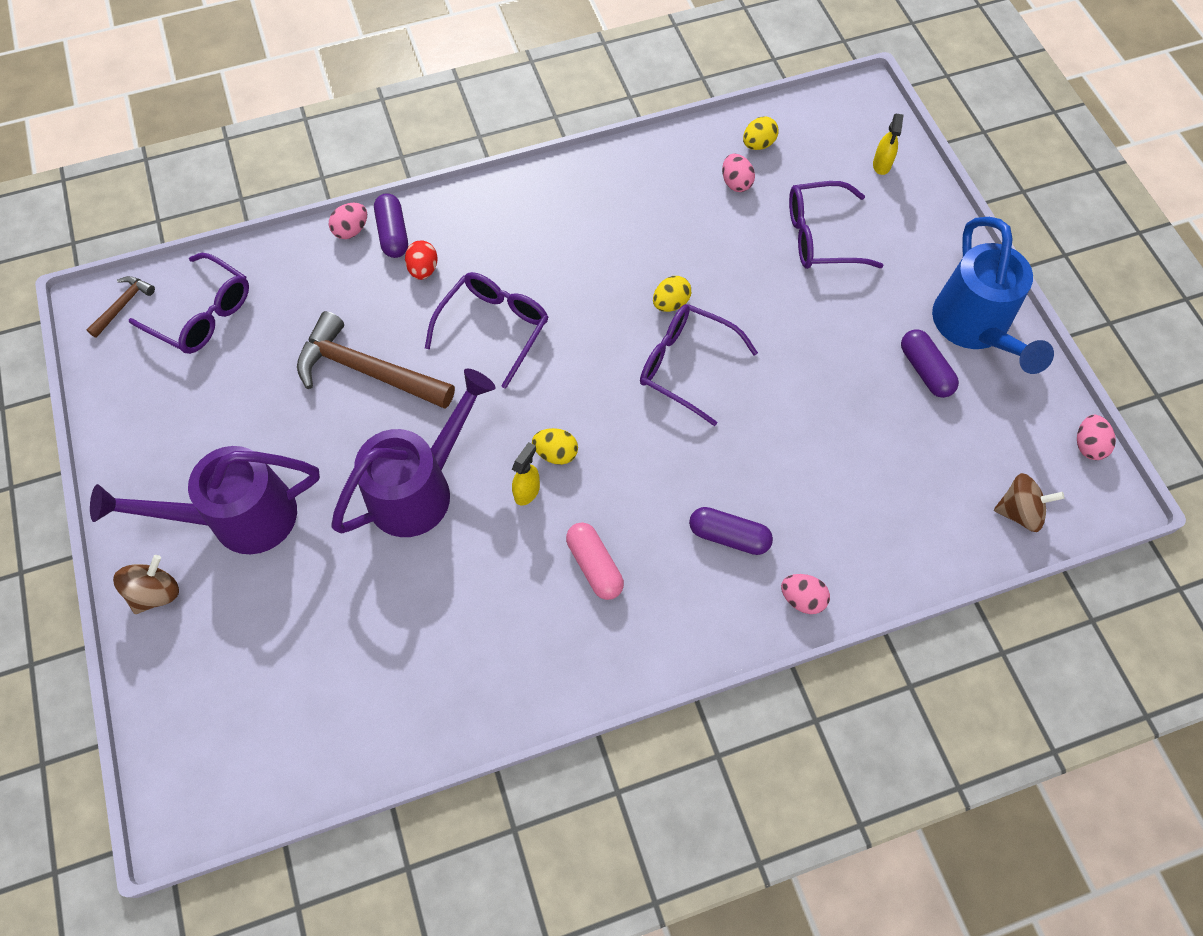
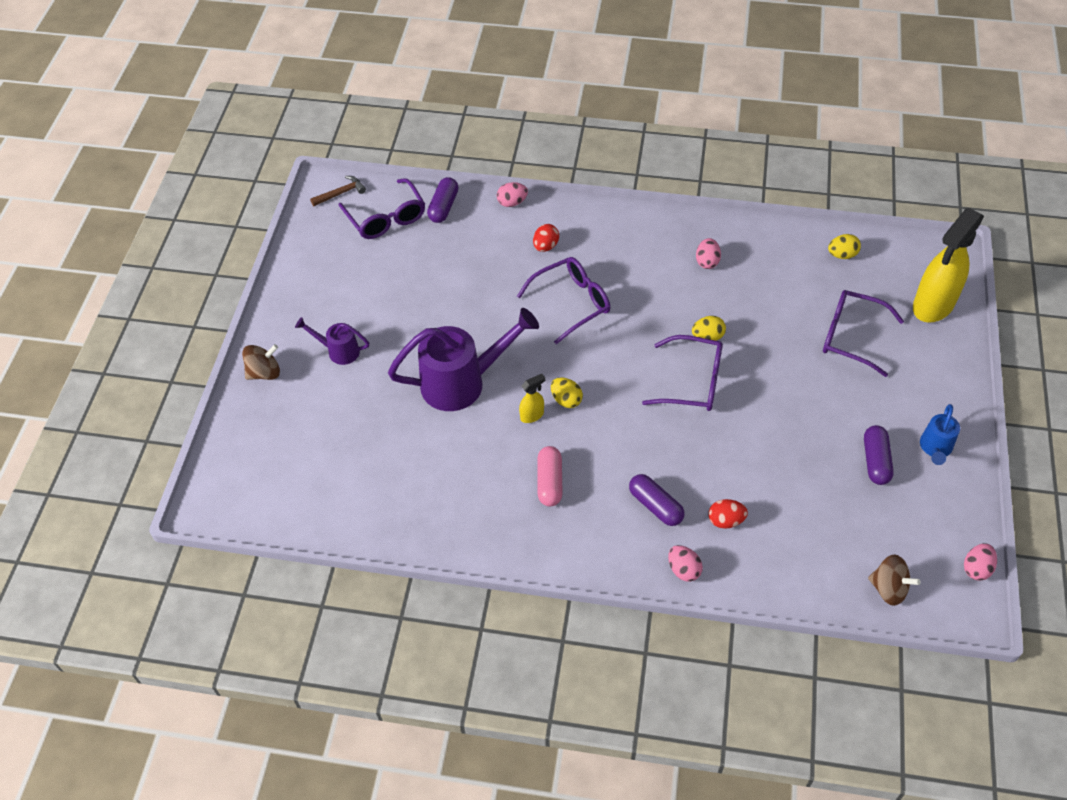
camera: 30 degrees right, 10 degrees down
purple watering can [90,446,320,554] -> purple watering can [295,317,369,365], size x0.50
brown hammer [297,311,455,409] -> none
purple capsule [374,193,408,258] -> purple capsule moved to [427,177,459,223]
purple glasses [640,304,758,426] -> purple glasses turned 135 degrees clockwise [642,335,723,411]
pink egg [722,154,755,192] -> pink egg moved to [696,238,721,269]
yellow spray bottle [873,114,904,175] -> yellow spray bottle [913,208,984,322], size x2.32
blue watering can [932,217,1054,374] -> blue watering can [920,404,960,465], size x0.50
none -> red egg [708,499,748,529]

